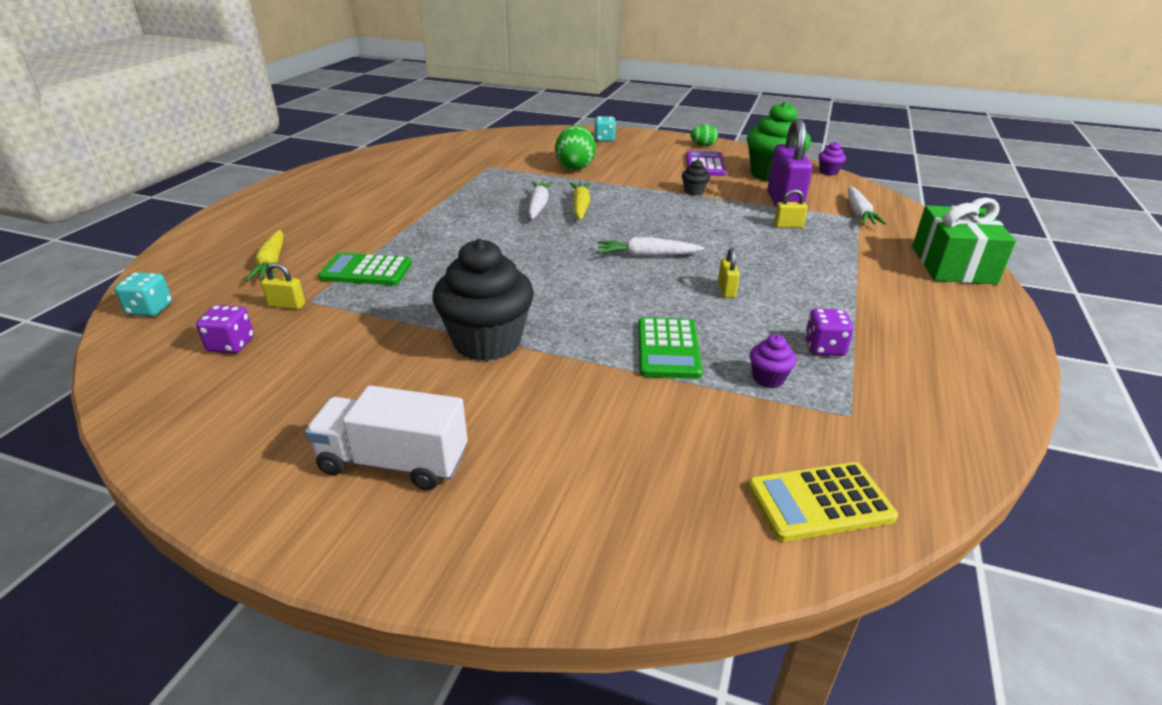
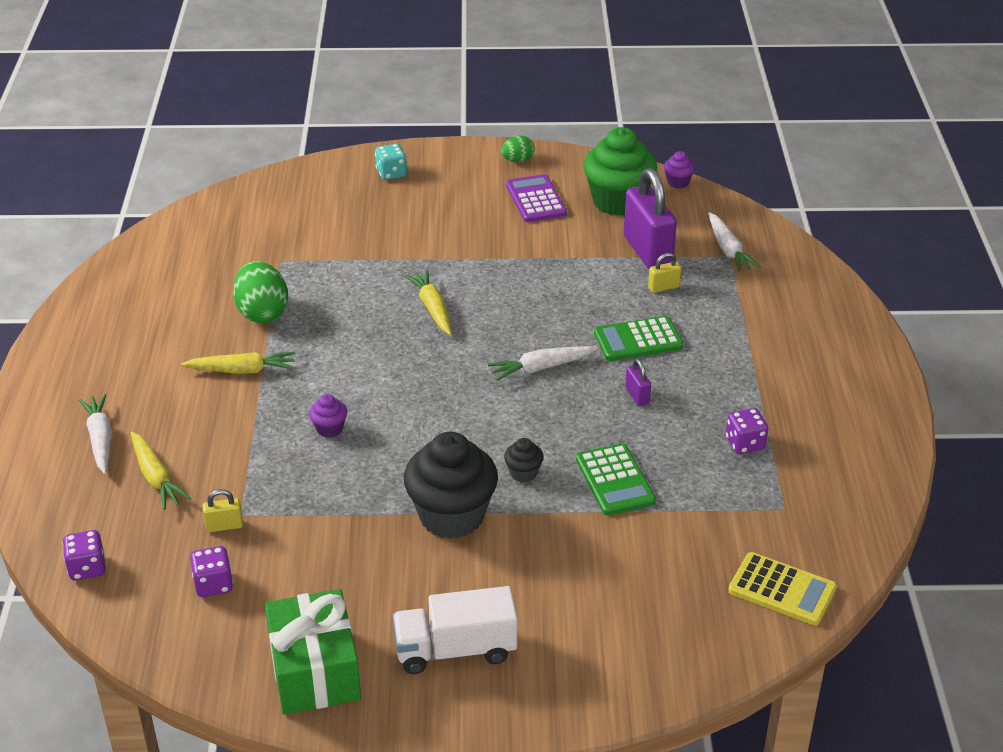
camera: 20 degrees left, 5 degrees up
turquoise dice [115,272,172,316] -> purple dice [63,530,106,581]
green calculator [318,253,412,285] -> green calculator moved to [594,316,683,361]
white carrot [528,182,553,219] -> white carrot moved to [78,394,112,474]
green egg [555,125,596,170] -> green egg moved to [233,261,288,323]
black cupcake [682,159,710,195] -> black cupcake moved to [504,438,544,483]
yellow padlock [718,248,740,298] -> purple padlock [625,358,651,406]
yellow calculator [748,462,898,542] -> yellow calculator turned 120 degrees counterclockwise [728,552,837,625]
purple cupcake [750,334,796,388] -> purple cupcake moved to [309,394,347,438]
green gift [912,197,1016,284] -> green gift moved to [265,589,361,715]
none -> yellow carrot [181,352,295,374]

